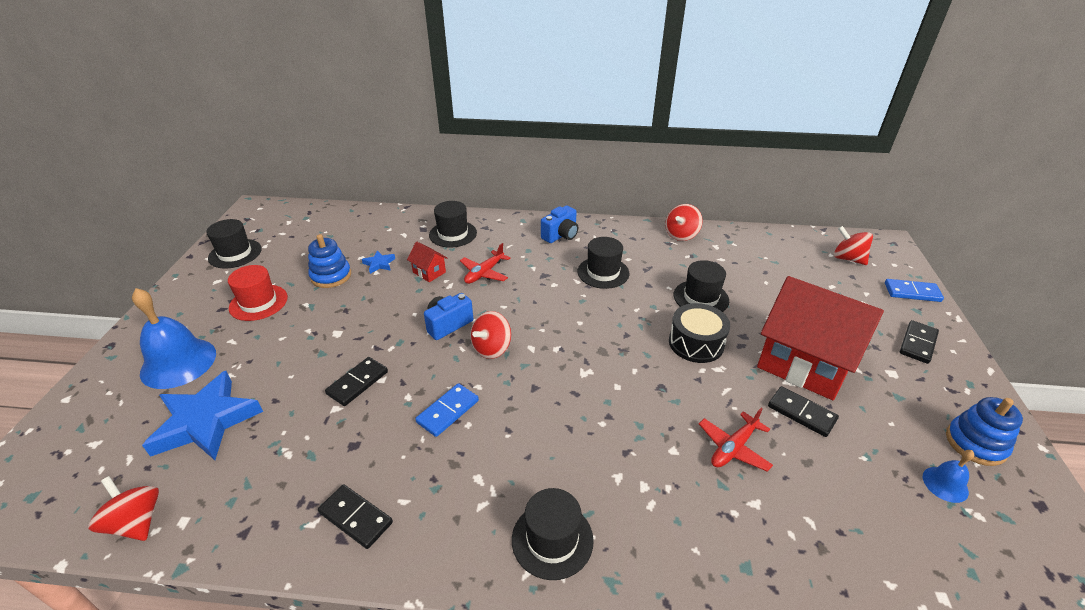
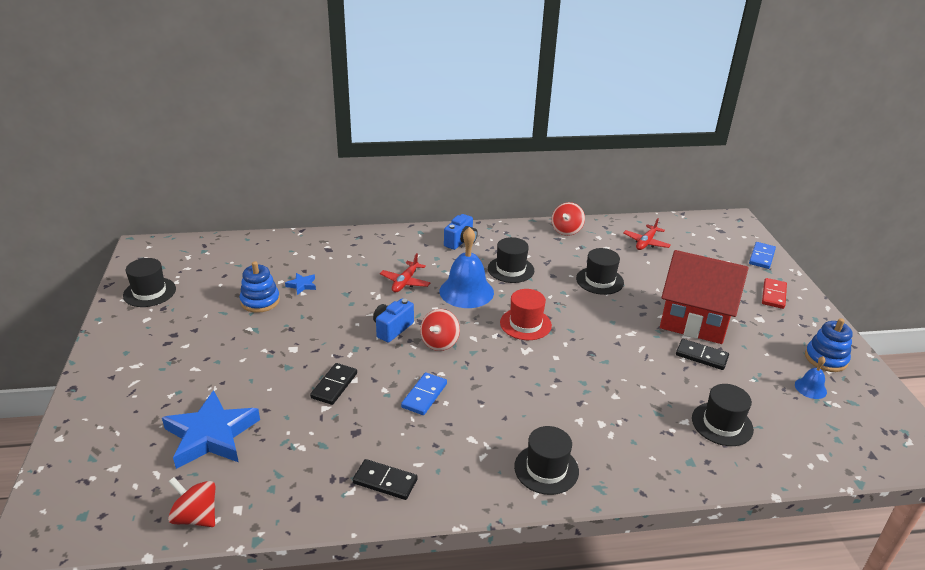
camera: 15 degrees left, 5 degrees down
blue bell [132,288,216,389] -> blue bell moved to [440,227,494,308]
red hat [228,265,288,321] -> red hat moved to [500,289,552,340]
red house [407,242,447,282] -> none
black hat [429,201,477,248] -> black hat moved to [692,384,754,446]
black drum [669,303,730,363] -> none
red plane [699,408,773,472] -> red plane moved to [623,218,671,250]
red spinning top [834,226,873,265] -> none
blue domino [885,279,944,302] -> blue domino turned 60 degrees counterclockwise [749,242,776,269]
black domino [900,320,939,364] -> red domino [762,278,787,309]

